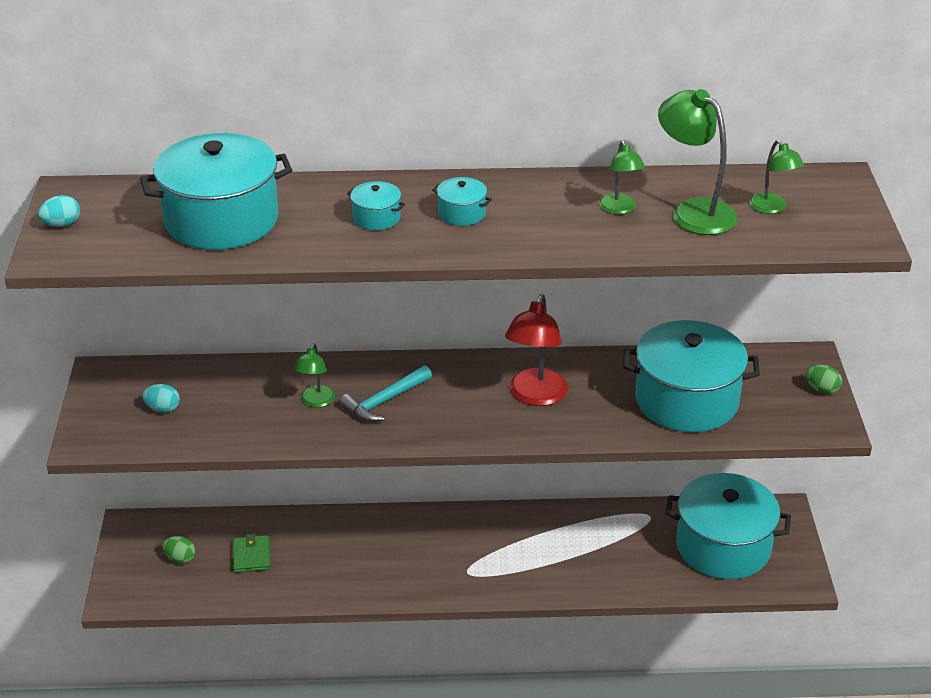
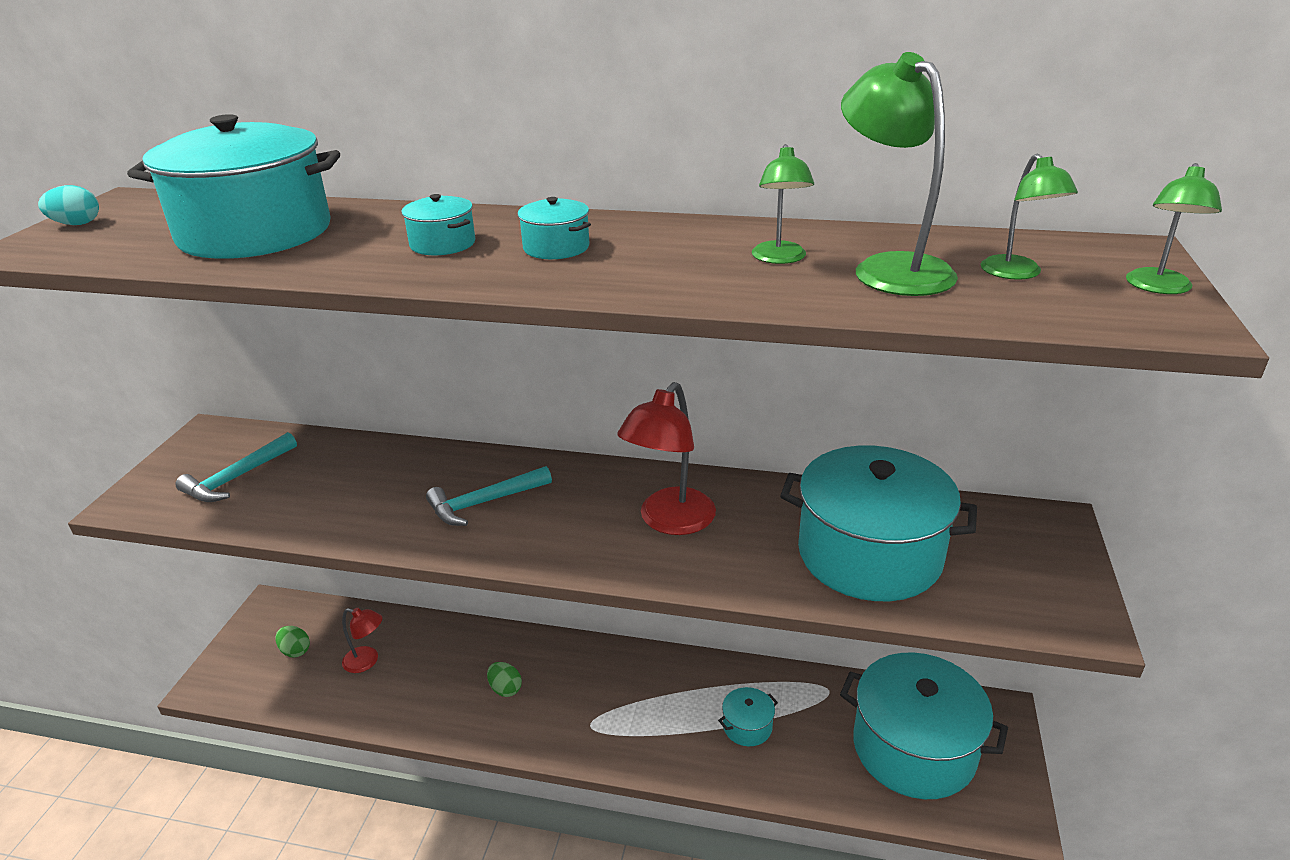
camera: 15 degrees right, 5 degrees down
turquoise egg [142,384,180,413] -> turquoise hammer [175,432,297,502]
green wallet [233,534,271,573] -> red lamp [342,608,382,673]
green lamp [294,343,335,408] -> green lamp moved to [1126,163,1222,294]
green egg [805,365,842,394] -> green egg moved to [487,662,522,697]
none -> turquoise pot [718,687,778,746]

